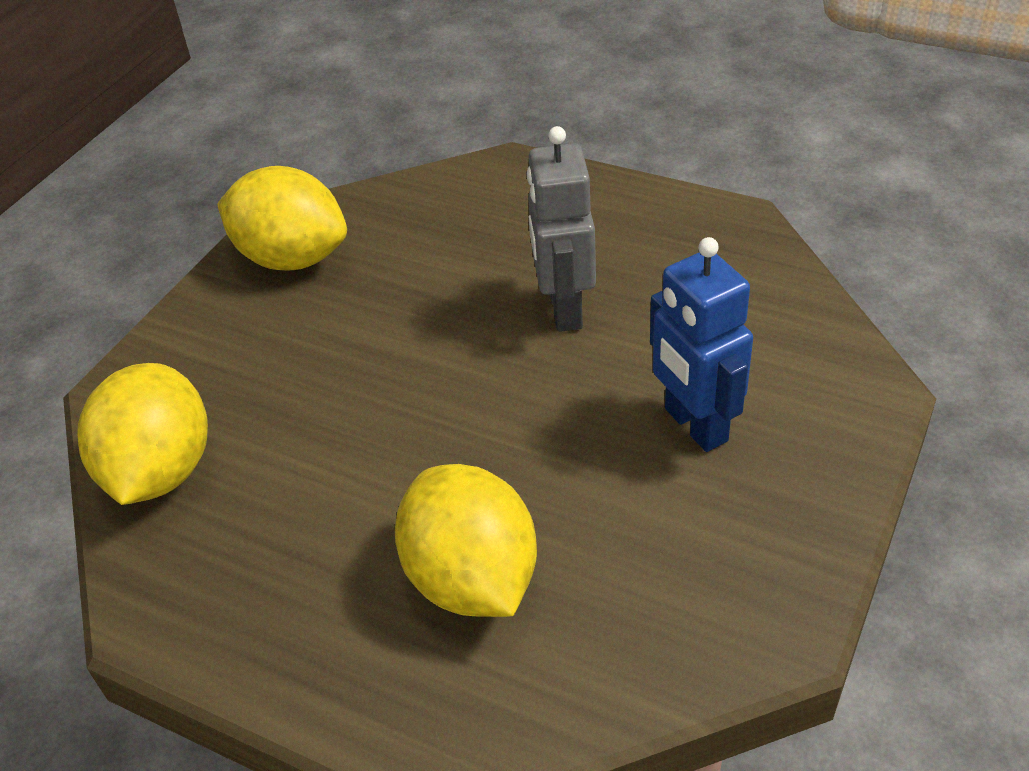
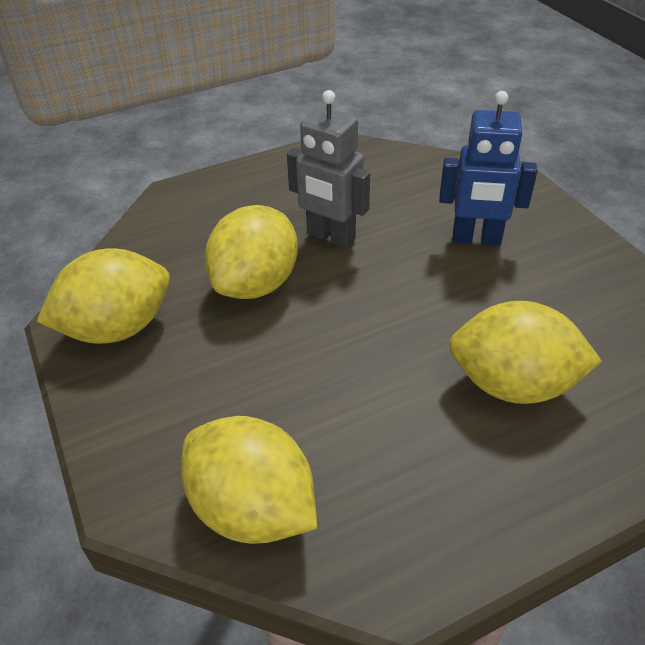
camera: 55 degrees left, 0 degrees up
none -> yellow lemon [205,205,298,299]

